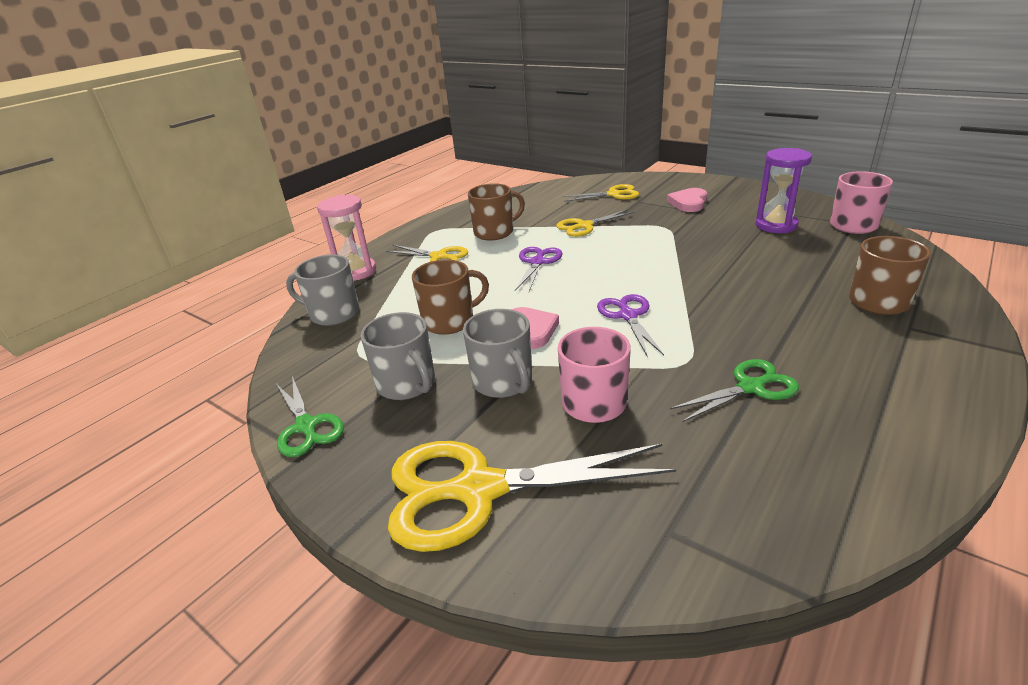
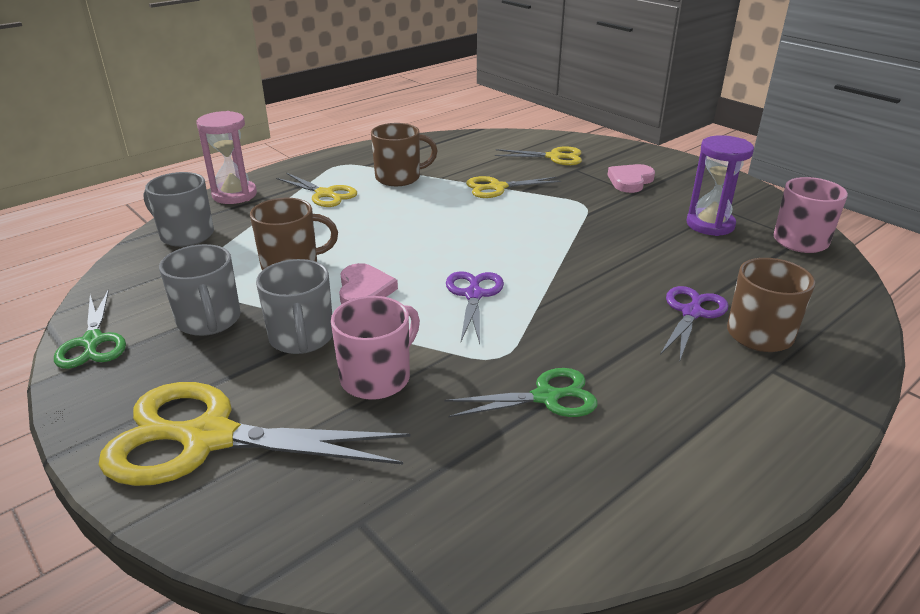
camera: 10 degrees right, 0 degrees up
purple scissors [515,247,563,291] -> purple scissors moved to [660,286,729,360]

